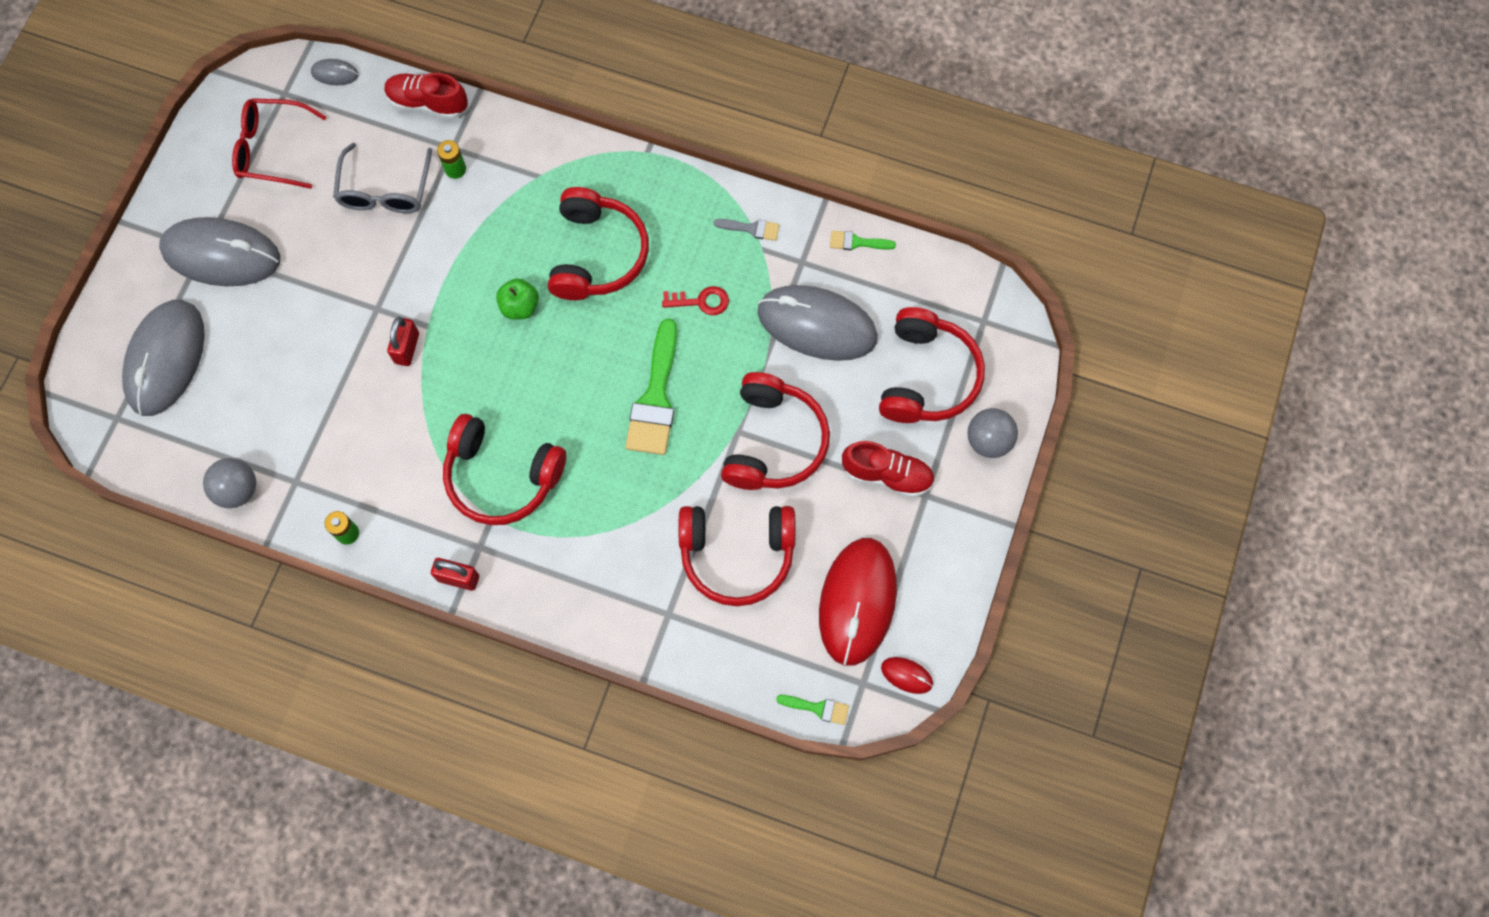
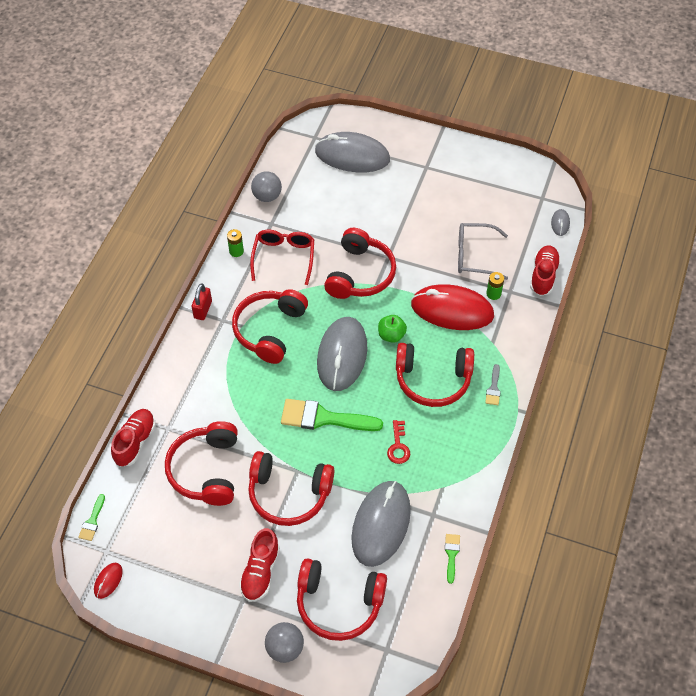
camera: 90 degrees right, 15 degrees down
grey mouse [159,217,280,286] -> grey mouse moved to [317,317,368,391]
red glasses [232,98,326,189] -> red glasses moved to [250,230,314,285]
red padlock [387,317,419,366] -> red headphones [324,228,396,299]
grey brush [714,219,779,241] -> grey brush moved to [485,364,501,405]
red mouse [819,538,897,666] -> red mouse moved to [411,284,494,330]
none -> red shoe [111,409,156,467]

